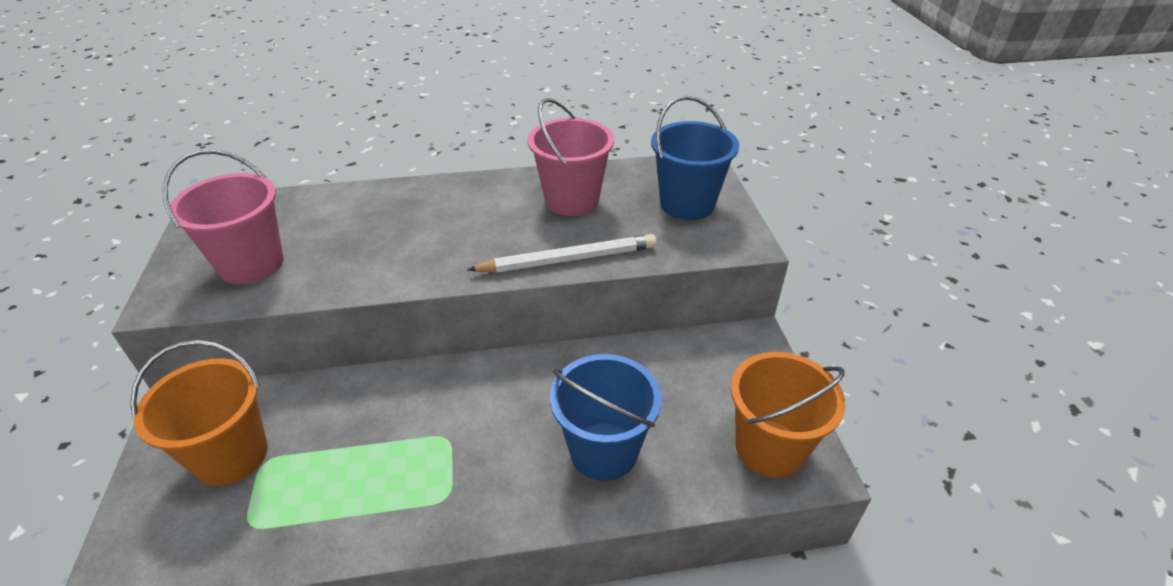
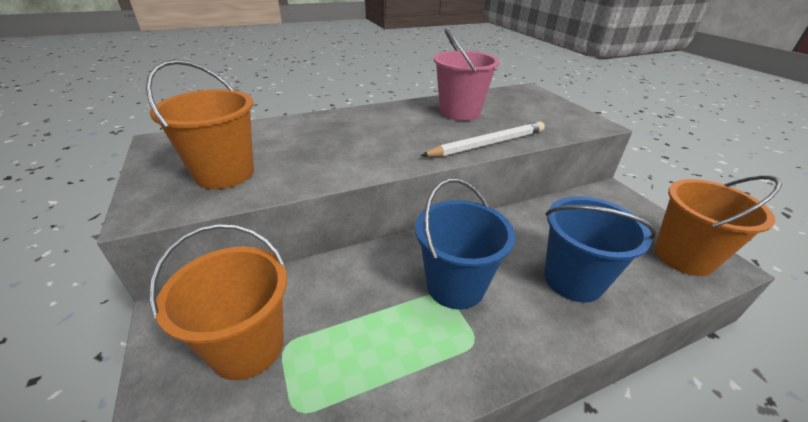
camera: 15 degrees left, 5 degrees down
pink bucket [163,150,283,285] -> orange bucket [146,60,254,189]
blue bucket [651,96,739,220] -> blue bucket moved to [415,178,515,309]

